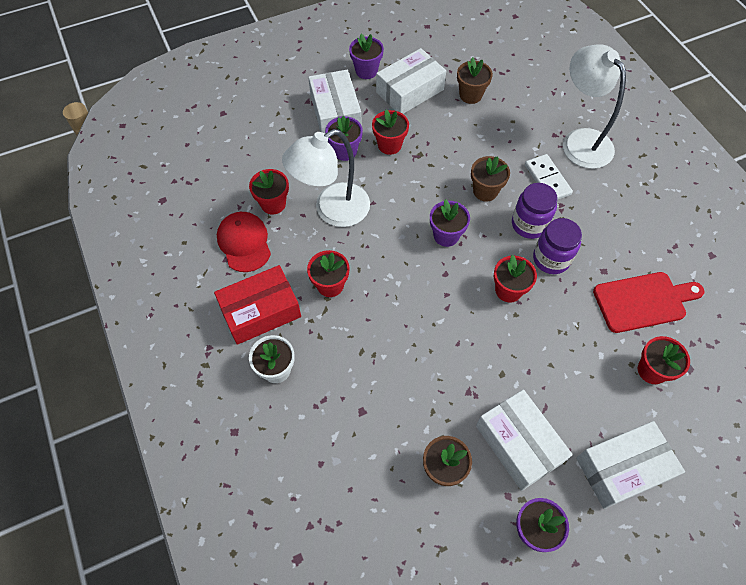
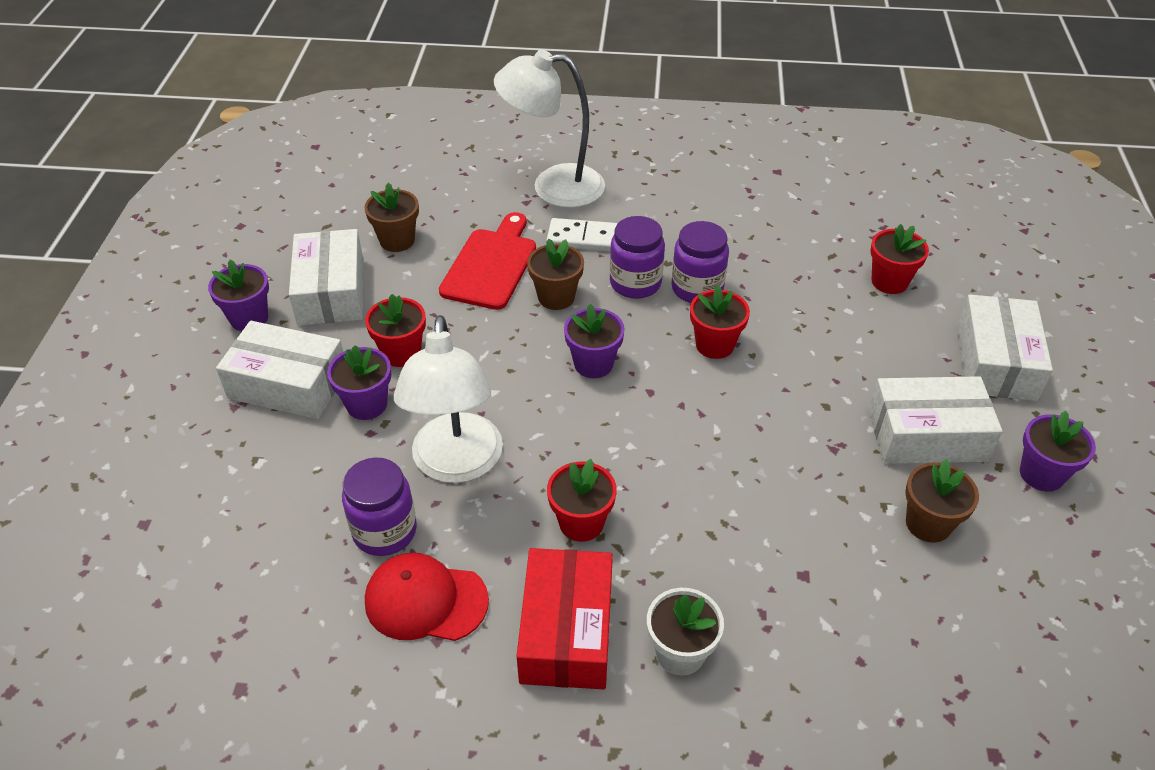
camera: 60 degrees left, 15 degrees down
red flower pot [249,169,289,214] -> purple jar [342,457,417,556]
red cutting board [593,272,705,333] -> red cutting board moved to [439,212,536,310]

